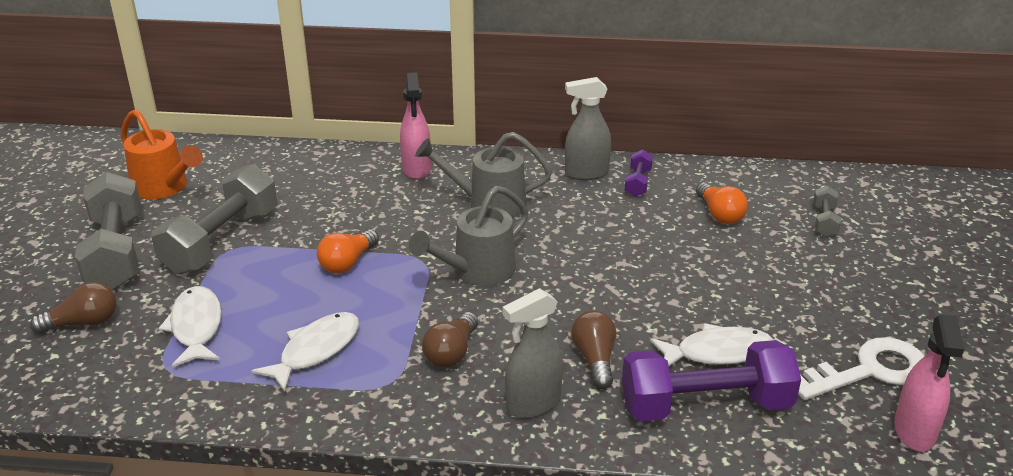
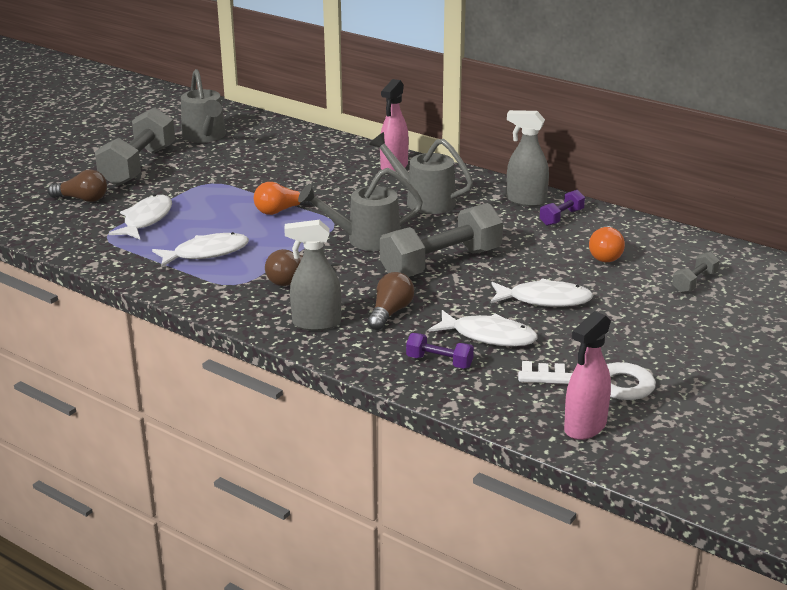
camera: 30 degrees right, 5 degrees down
orange watering can [121,109,203,200] -> grey watering can [181,69,226,143]
grey dumbbell [151,164,277,274] -> grey dumbbell moved to [380,203,503,277]
purple dumbbell [622,340,801,421] -> purple dumbbell [406,333,474,369], size x0.46
none -> white fish [490,278,594,307]

